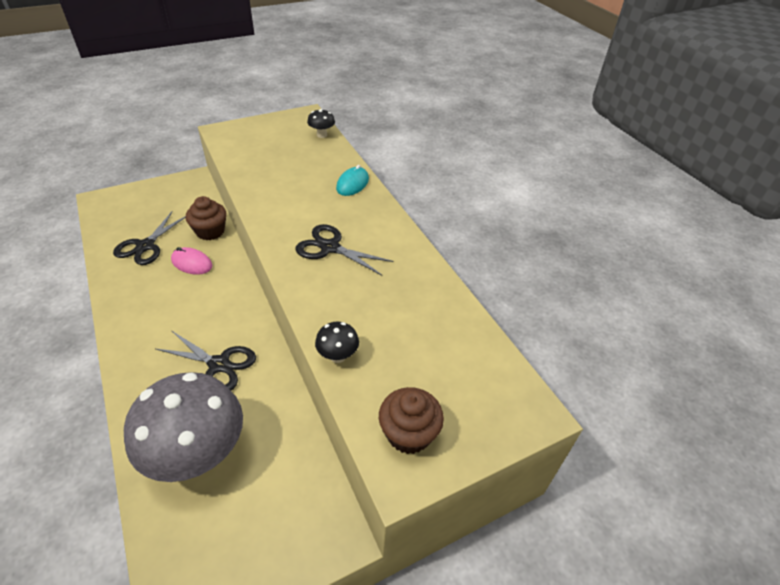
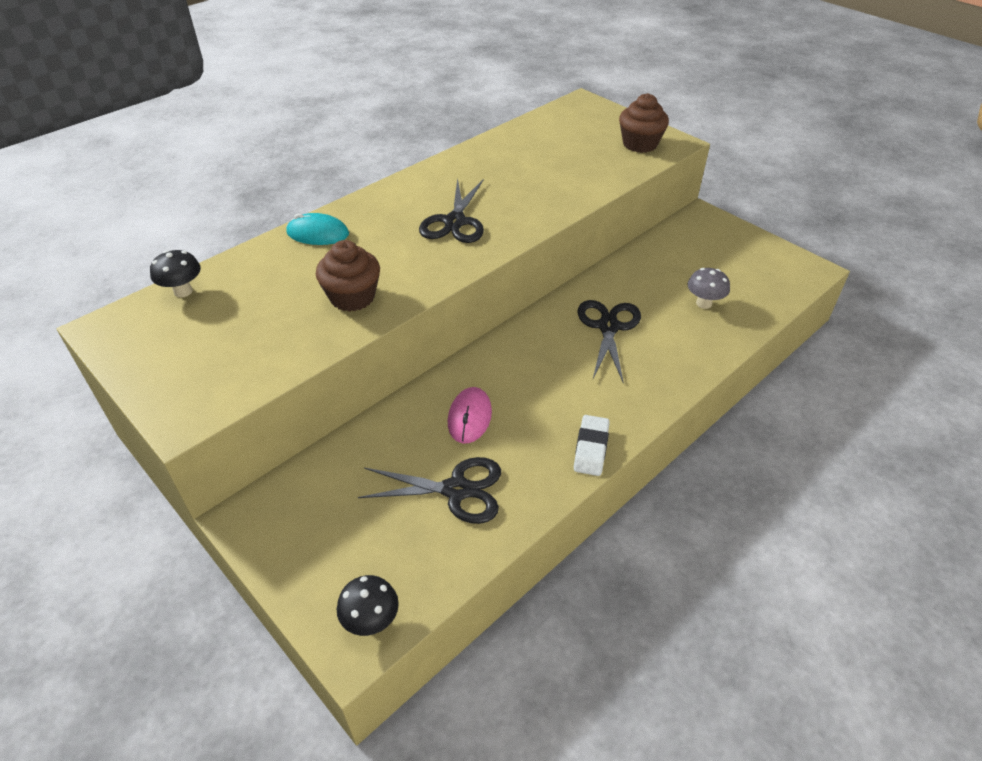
camera: 105 degrees left, 0 degrees up
grey mushroom [124,372,243,482] -> grey mushroom [688,268,730,309], size x0.41
brown cupcake [186,196,226,240] -> brown cupcake moved to [316,240,380,312]
black mushroom [315,322,359,363] -> black mushroom moved to [337,575,399,636]
none -> white eraser [574,415,610,476]

